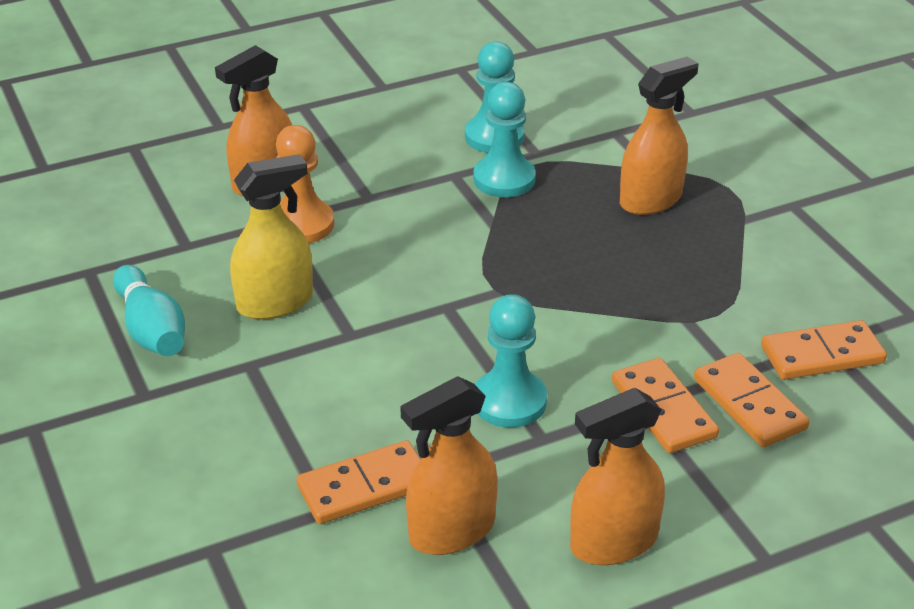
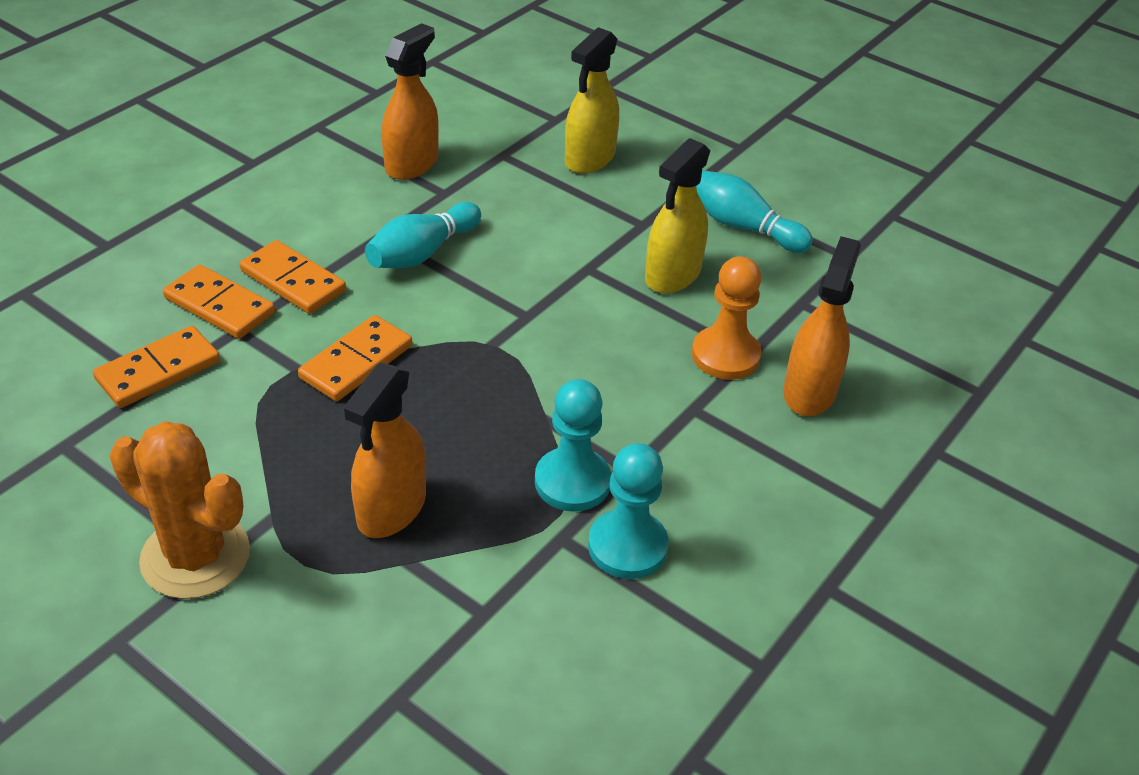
camera: 150 degrees right, 5 degrees up
orange domino [296,440,421,524] -> orange domino moved to [298,315,412,401]
turquoise pawn [475,294,547,428] -> turquoise bowling pin [365,202,481,268]
orange spray bottle [570,388,665,565] -> none
none -> orange cactus [110,421,250,599]
none -> yellow spray bottle [565,27,619,174]

